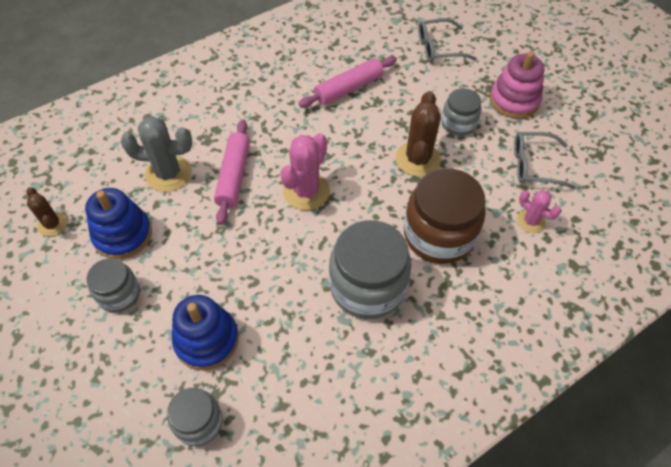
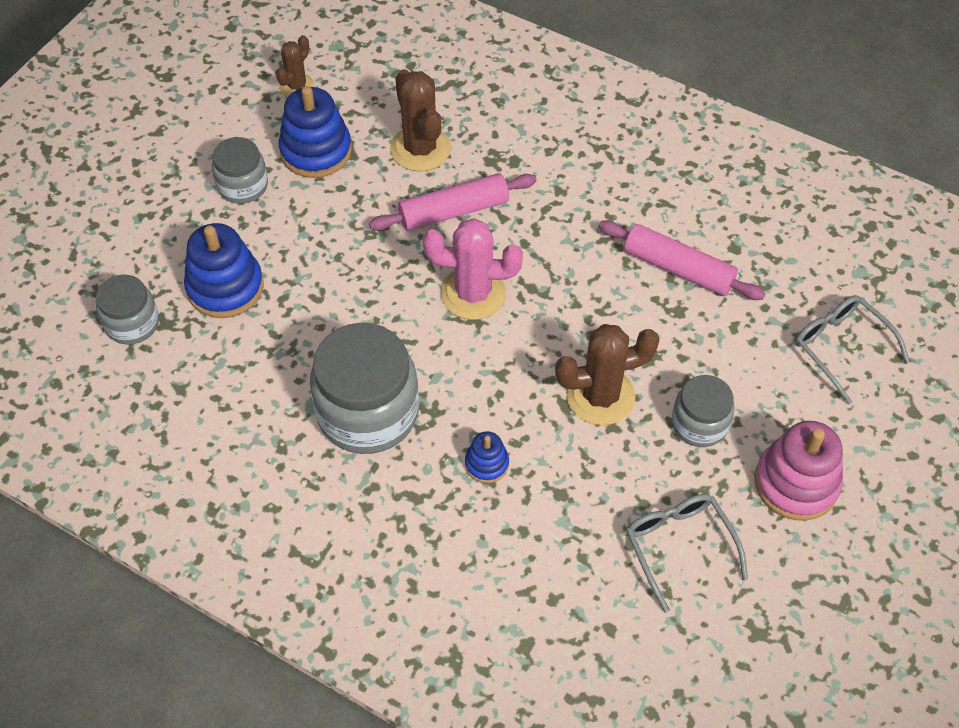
camera: 65 degrees right, 0 degrees up
grey cactus [121,116,193,192] -> brown cactus [390,69,451,171]
brown jar [404,168,486,264] -> blue stacking toy [465,431,509,483]
pink cactus [517,190,561,233] -> none

